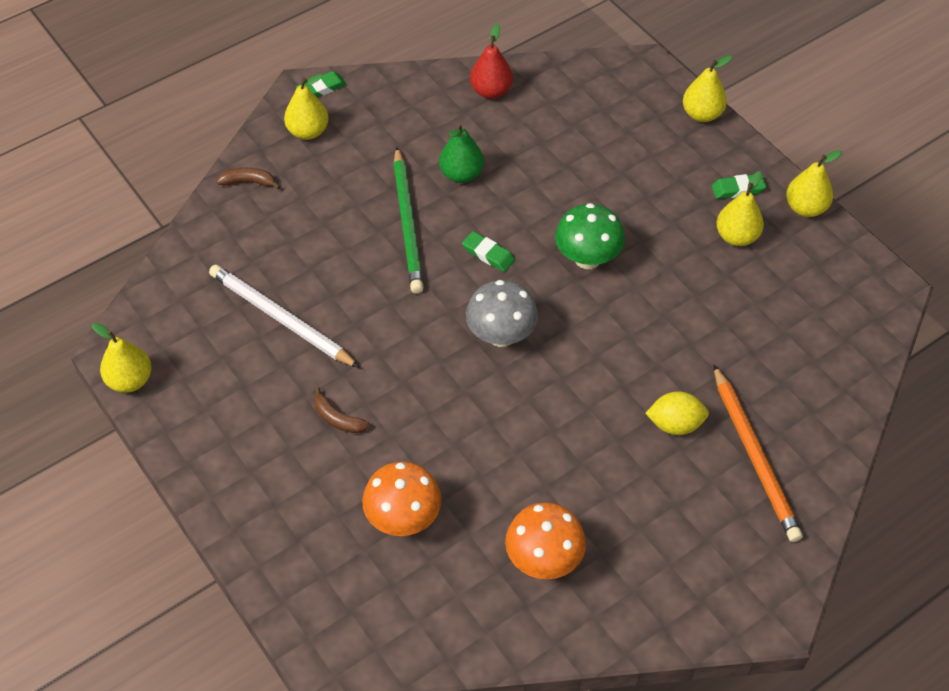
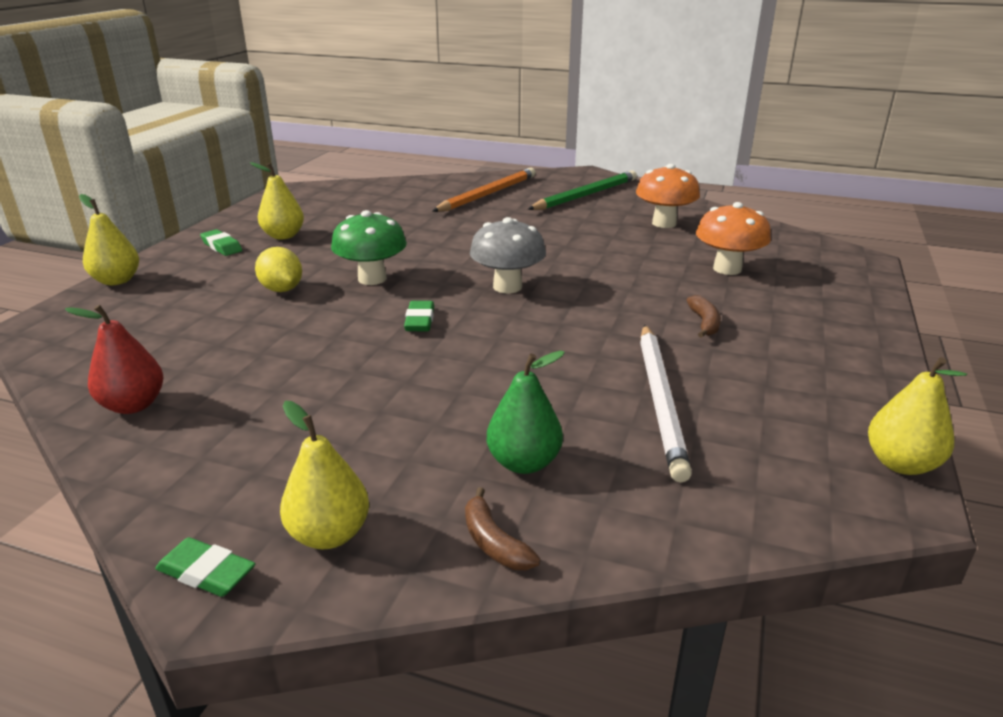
camera: 125 degrees left, 25 degrees down
green pencil [393,147,424,294] -> green pencil moved to [528,171,637,210]
green pear [439,124,484,183] -> green pear moved to [487,351,565,474]
yellow lemon [645,391,709,435] -> yellow lemon moved to [255,247,302,292]
yellow pear [786,150,842,217] -> none

